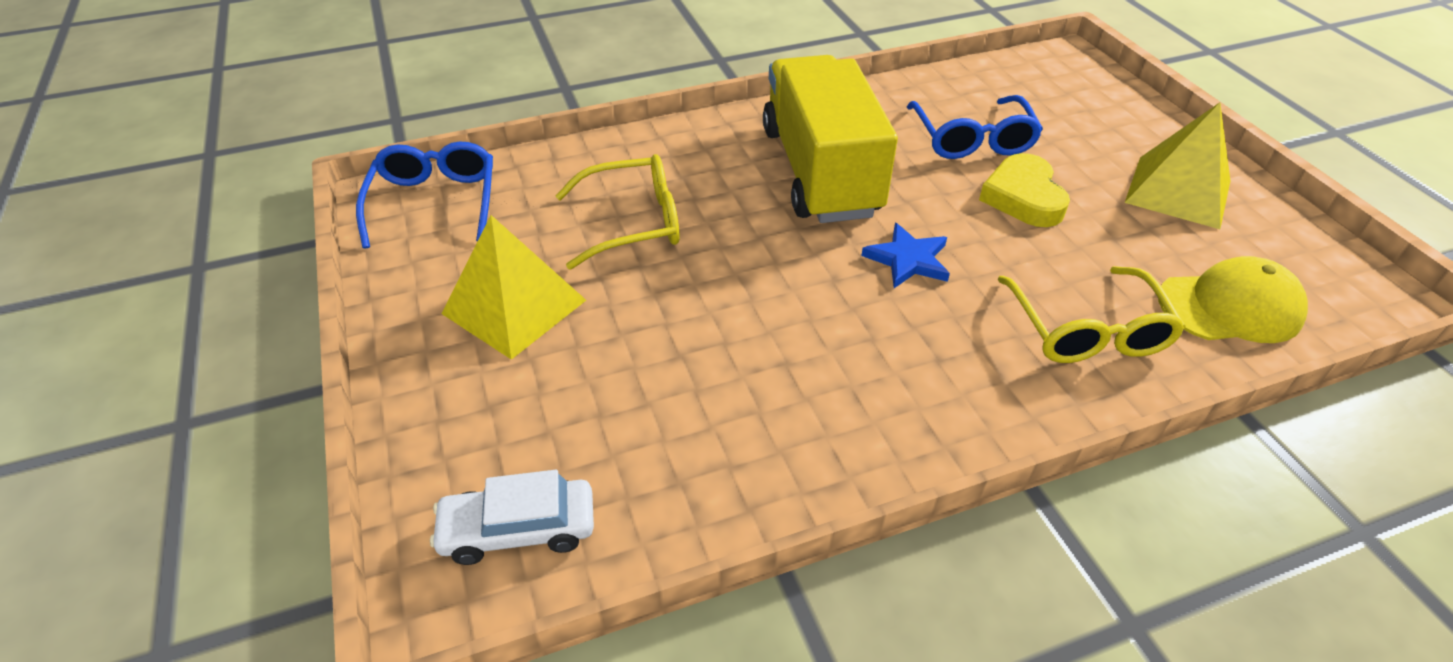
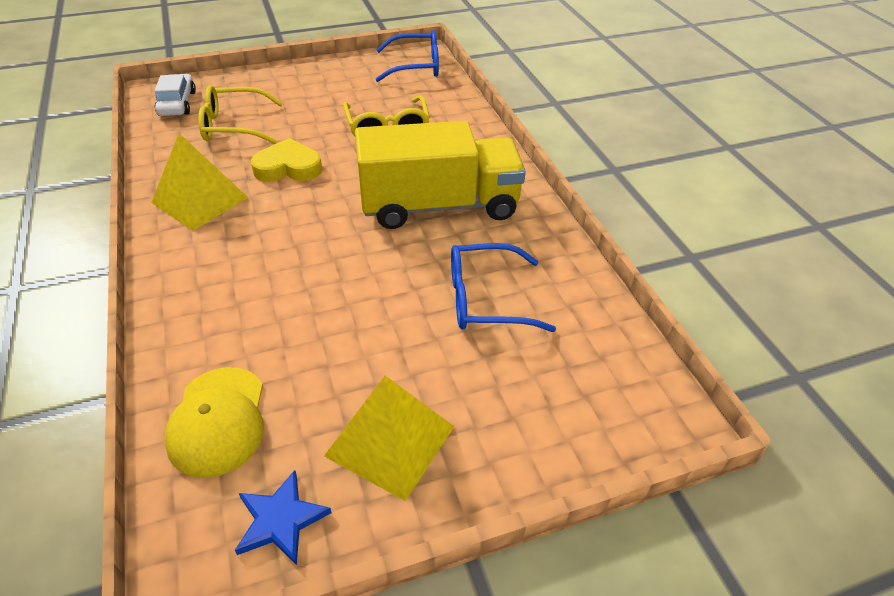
camera: 90 degrees right, 0 degrees up
yellow pyramid [441,215,586,360] -> yellow pyramid moved to [151,133,248,231]
blue star [861,223,950,288] -> blue star moved to [235,470,332,565]
yellow heart [979,153,1070,227] -> yellow heart moved to [251,138,322,182]
yellow glasses [998,266,1186,363] -> yellow glasses moved to [198,85,283,144]

